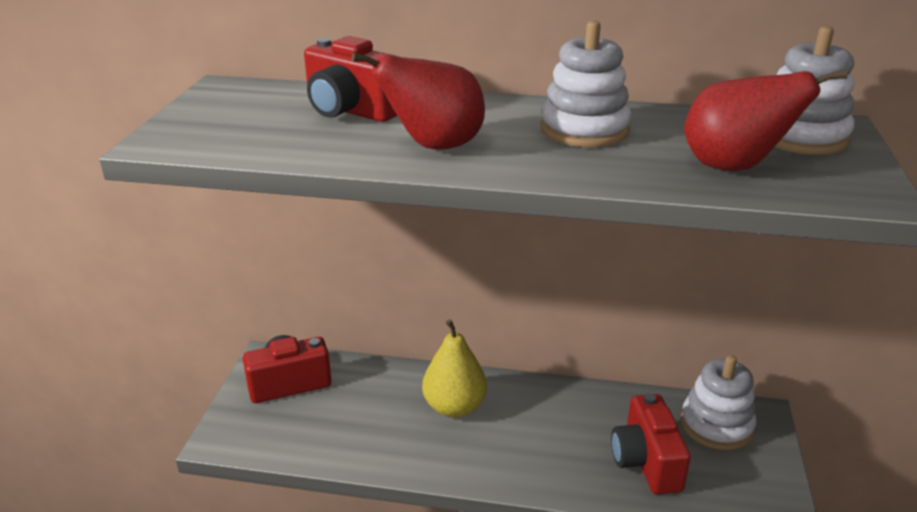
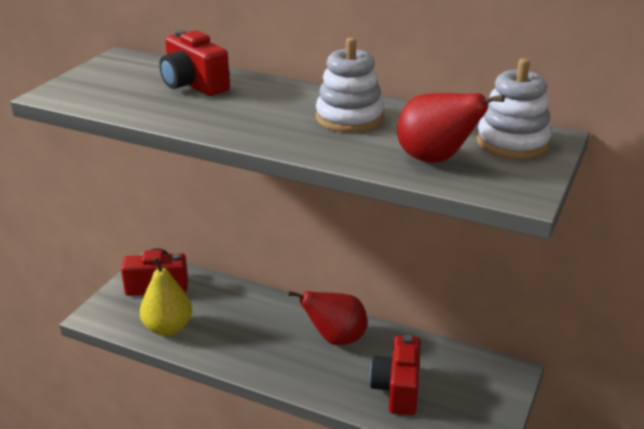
camera: 15 degrees right, 0 degrees up
red pear [352,53,485,150] -> red pear moved to [288,291,367,345]
yellow pear [422,319,487,418] -> yellow pear moved to [140,257,192,336]
white stacking toy [681,355,756,450] -> none

